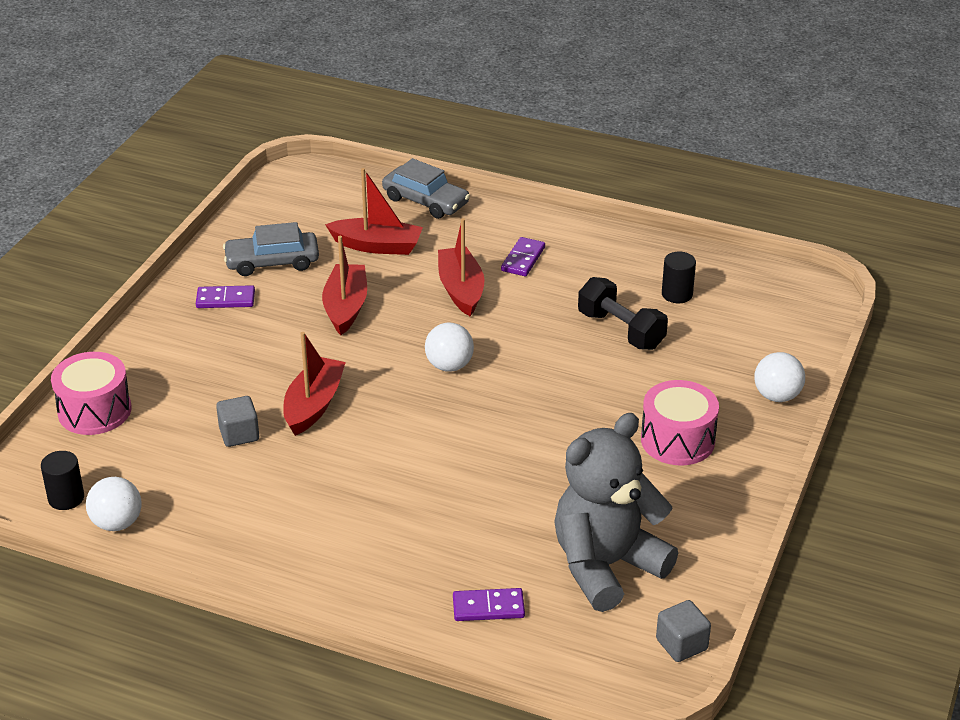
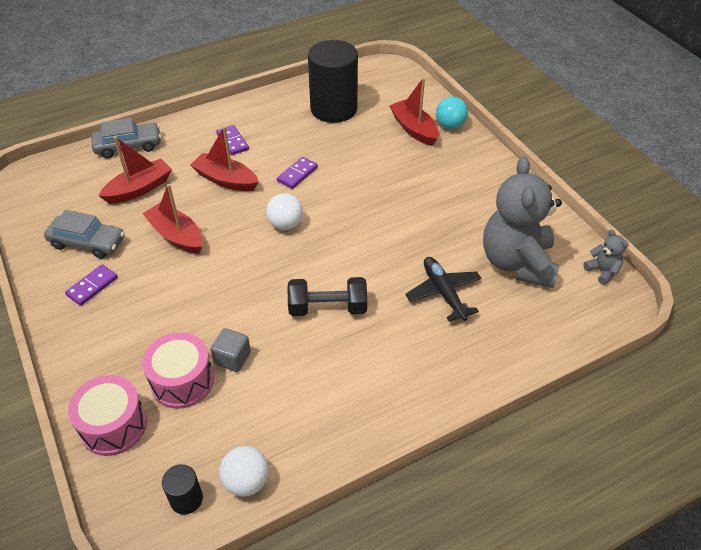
camera: 50 degrees left, 10 degrees up
grey car [223,222,319,276] -> grey car turned 105 degrees counterclockwise [44,210,125,259]
red boat [283,332,346,436] -> red boat moved to [389,78,439,146]
purple domino [453,588,525,621] -> purple domino moved to [277,157,318,189]
black dumbbell [578,277,668,350] -> black dumbbell moved to [288,277,367,316]
pink drum [641,380,719,466] -> pink drum moved to [142,332,214,409]
grey cube [656,600,711,662] -> grey teddy bear [583,229,629,285]
black cylinder [662,252,696,303] -> black cylinder [308,40,358,123], size x2.27
white ball [754,352,805,402] -> turquoise ball [436,97,468,129]
none -> black plane [405,257,482,322]

